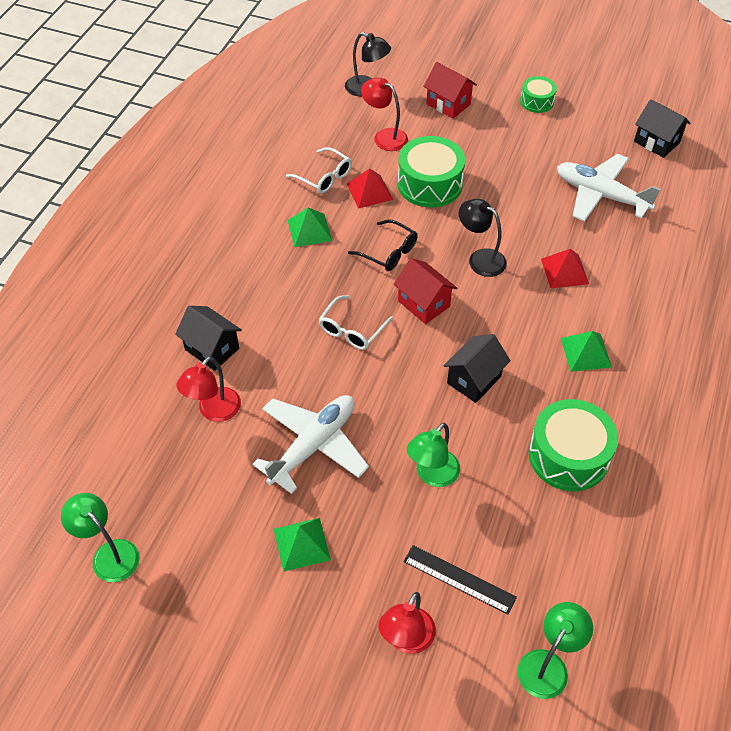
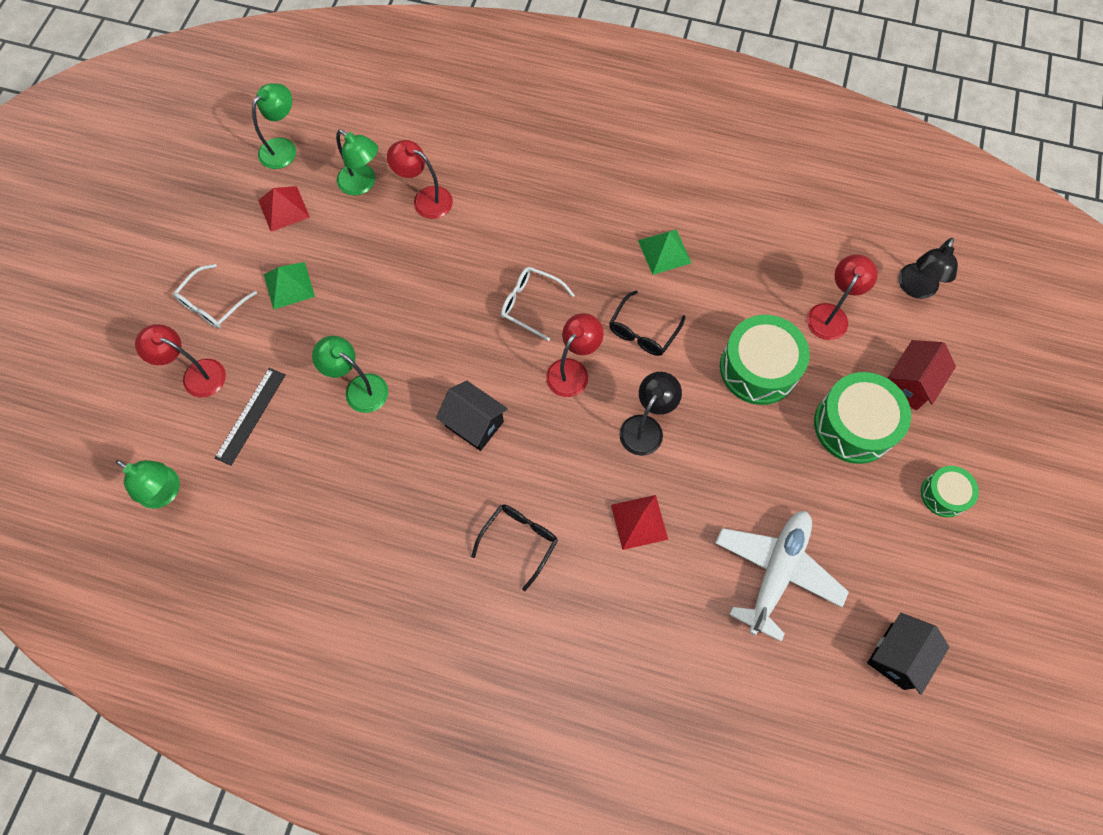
camera: 85 degrees right, 15 degrees up
black house [175,306,242,371] -> none
white plane [253,395,369,494] -> none
white glasses [286,147,352,193] -> white glasses moved to [173,264,257,329]
red pyramid [347,169,393,209] -> red pyramid moved to [258,186,310,232]
red house [393,258,457,324] -> red lamp [546,313,603,397]
green drum [529,399,618,491] -> green drum moved to [814,372,911,464]
green pyramid [561,331,612,372] -> black glasses [471,504,558,591]
none -> green lamp [336,130,378,195]

